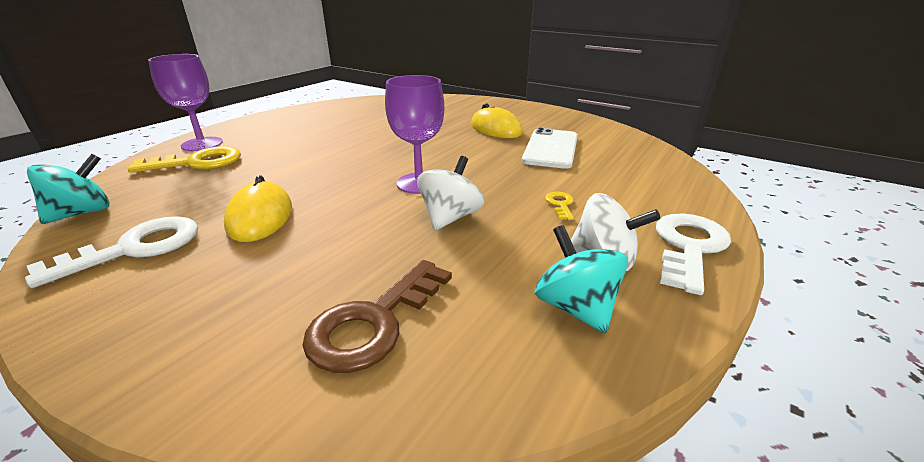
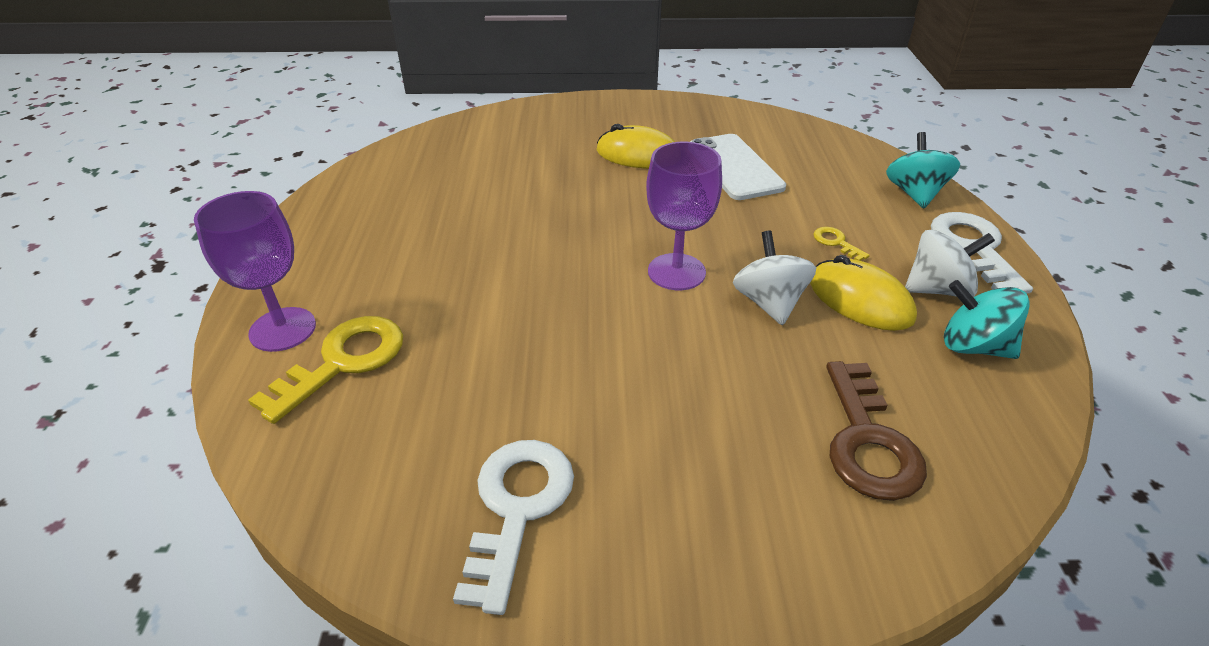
camera: 35 degrees left, 10 degrees up
turquoise spinning top [27,154,110,224] -> turquoise spinning top moved to [886,132,960,208]
yellow mouse [224,175,292,242] -> yellow mouse moved to [810,255,917,331]

